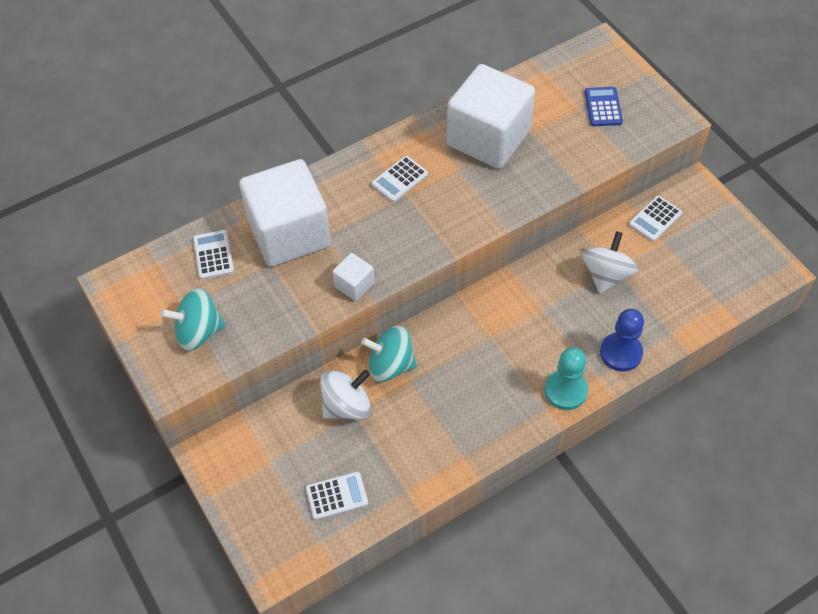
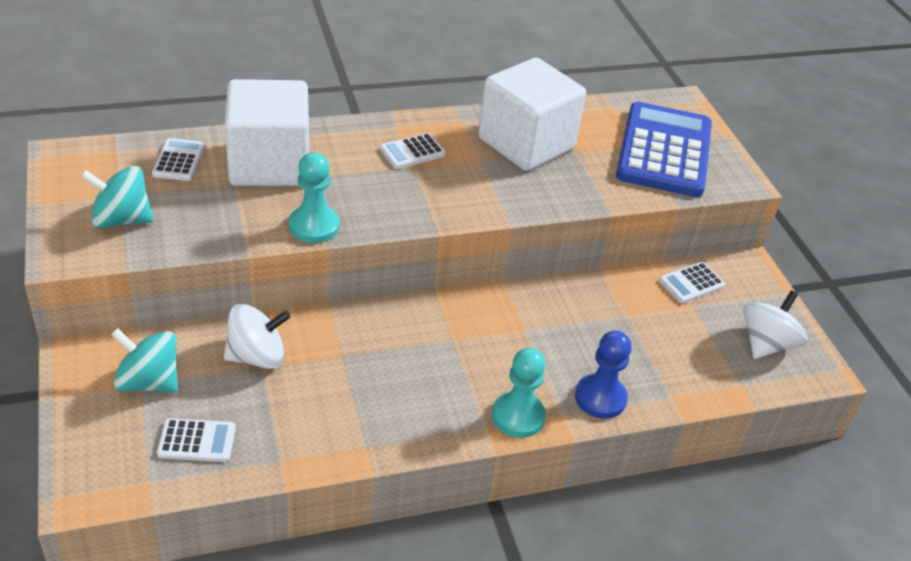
camera: 10 degrees right, 15 degrees down
white cube [332,253,375,301] -> turquoise pawn [289,152,340,243]
turquoise spinning top [361,326,417,382] -> turquoise spinning top moved to [111,328,178,393]
white spinning top [582,231,638,294] -> white spinning top moved to [743,290,808,359]
blue calculator [584,87,623,126] -> blue calculator [616,102,712,197], size x2.33

